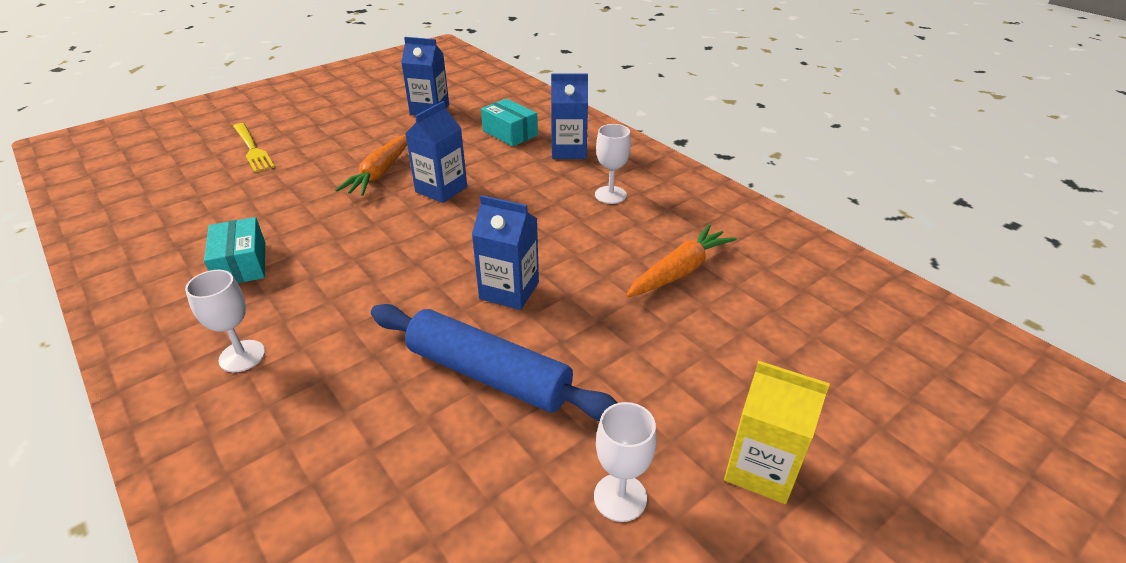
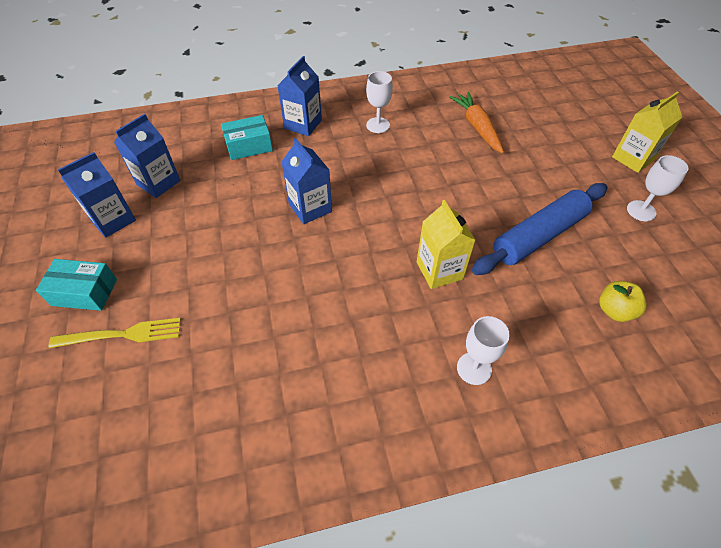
camera: 65 degrees left, 15 degrees up
turquoise box [204,217,265,283] -> turquoise box moved to [36,259,117,311]
orange carrot [335,135,407,196] -> none
blue carton [472,195,539,310] -> blue carton moved to [58,152,136,238]
none -> yellow carton [417,200,475,289]
none -> yellow apple [599,281,647,322]

